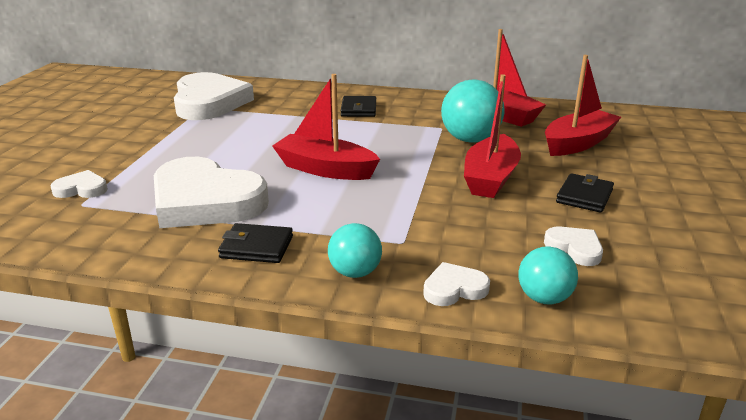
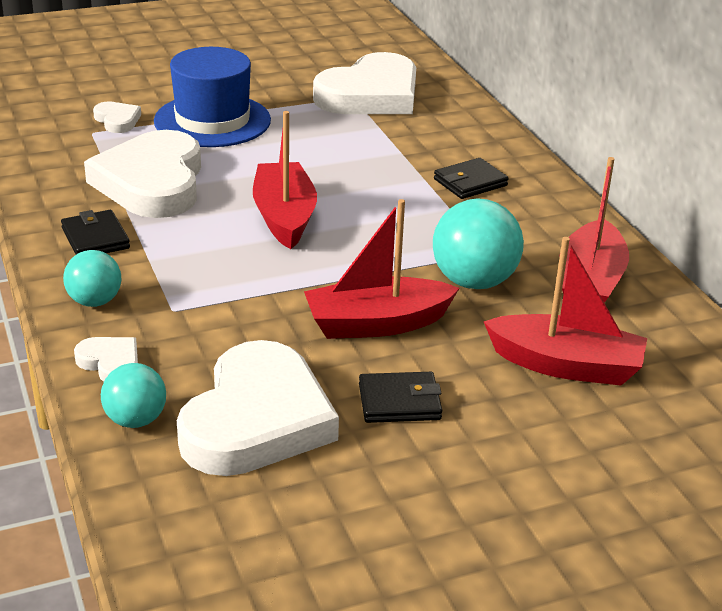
camera: 55 degrees right, 5 degrees up
white heart [544,226,603,266] -> white heart [177,340,339,476], size x2.32
none -> blue hat [154,47,271,147]

